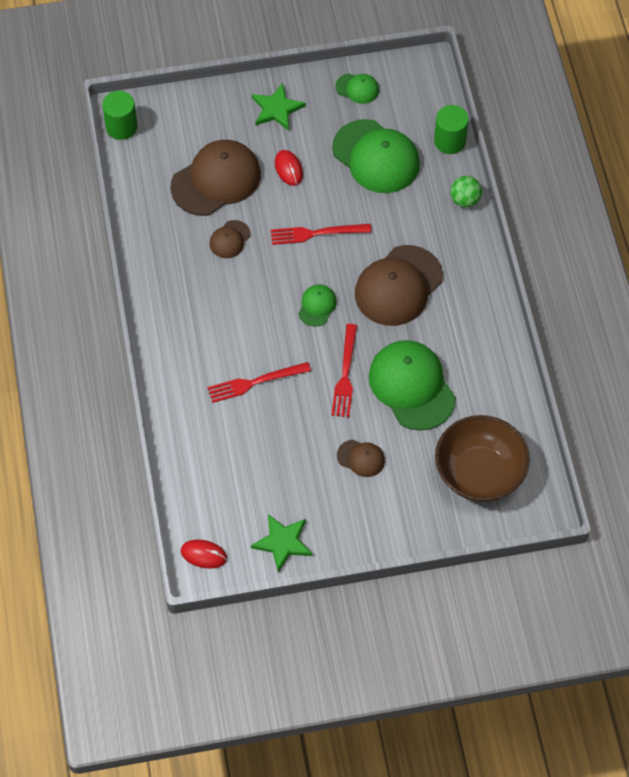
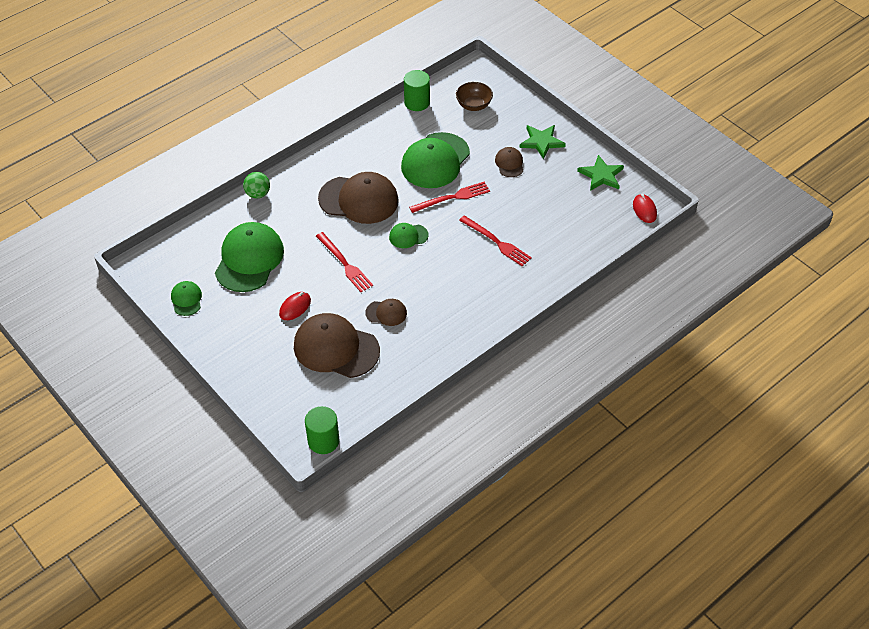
camera: 120 degrees left, 10 degrees down
green star [252,83,306,131] -> green star moved to [519,125,566,159]
green cylinder [434,105,469,154] -> green cylinder moved to [404,70,430,111]
brown bowl [435,415,530,502] -> brown bowl [456,82,493,111], size x0.54

